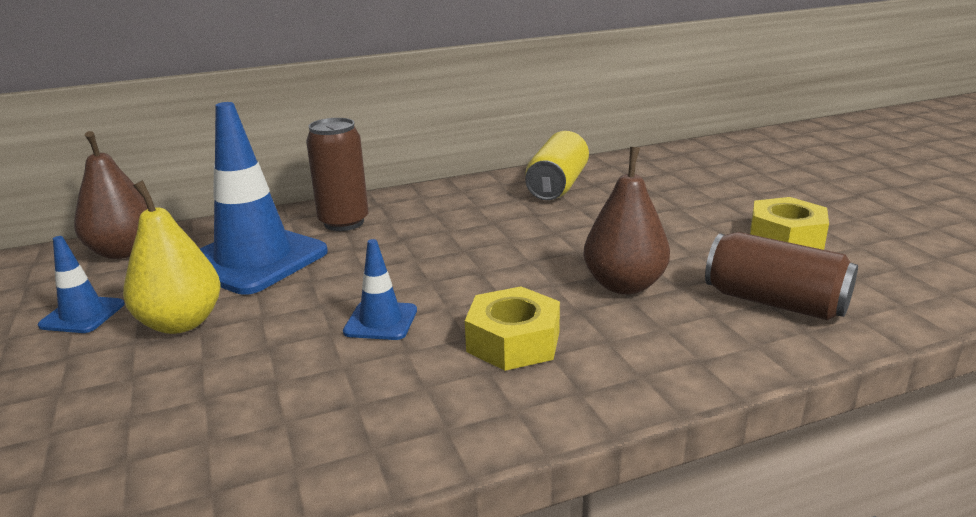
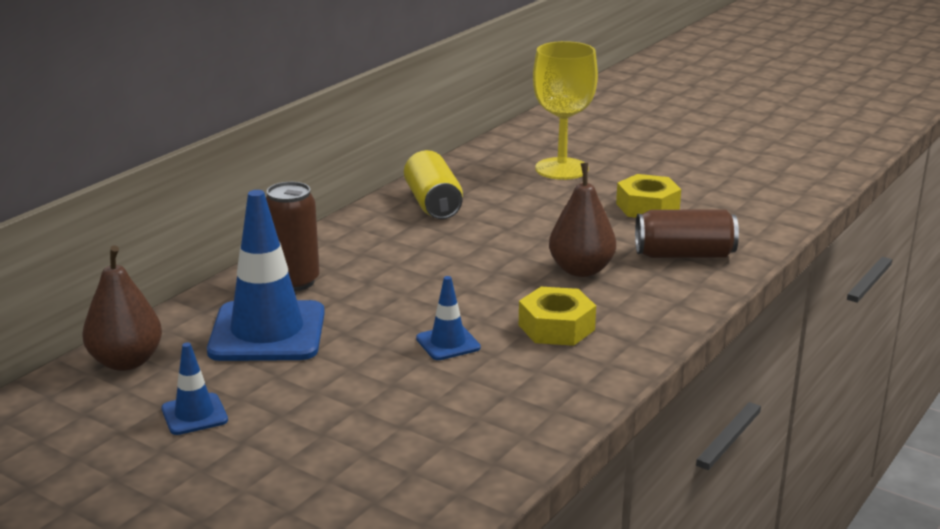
camera: 35 degrees left, 0 degrees up
yellow pear [123,180,221,334] -> none
none -> yellow goblet [533,41,598,180]

